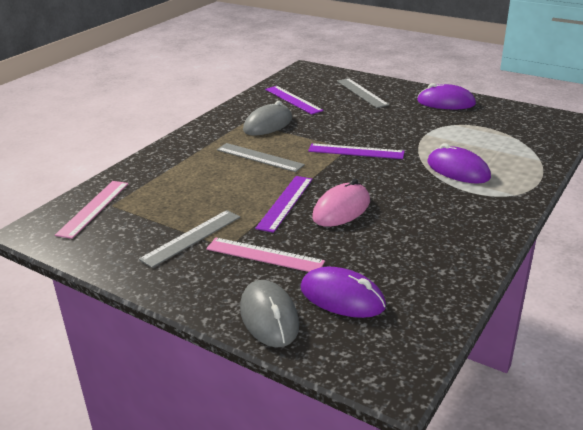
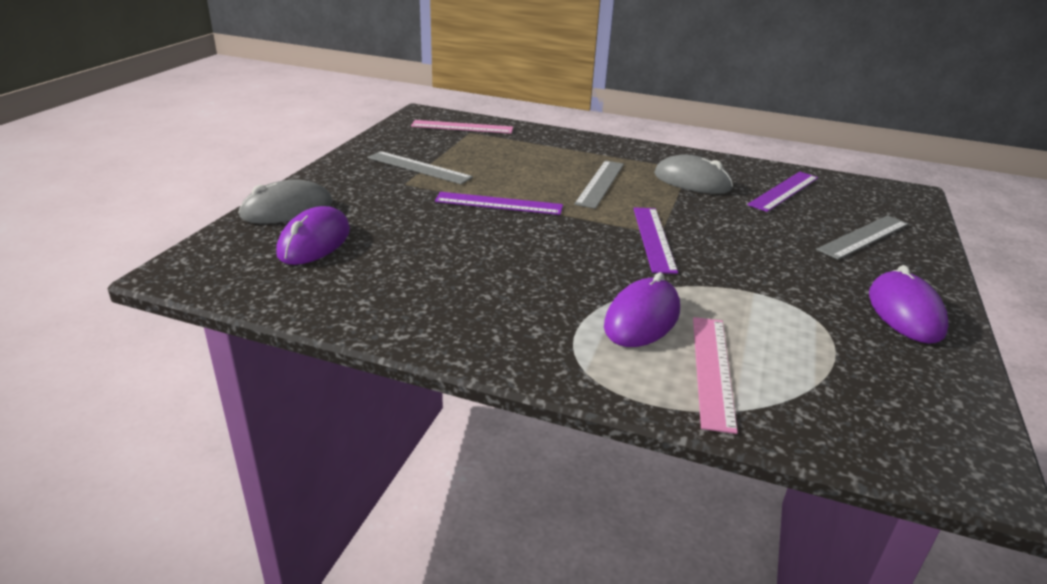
camera: 75 degrees right, 0 degrees up
pink ruler [206,238,325,272] -> pink ruler moved to [693,317,738,434]
pink mouse [312,179,370,227] -> none

